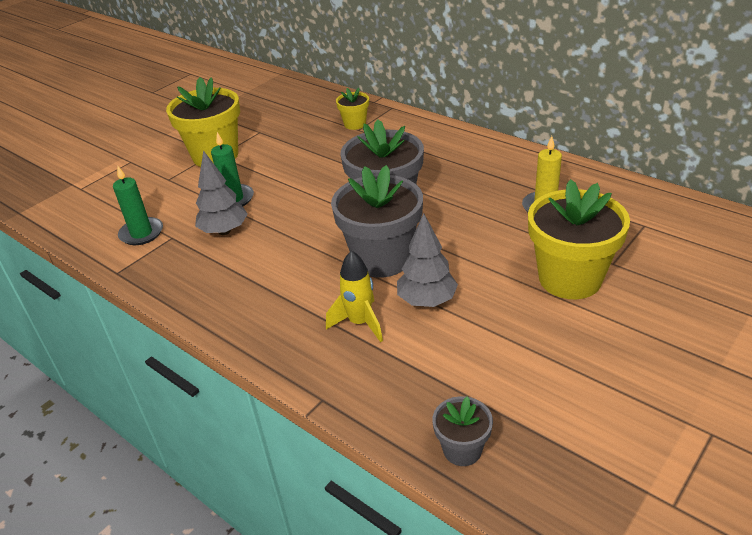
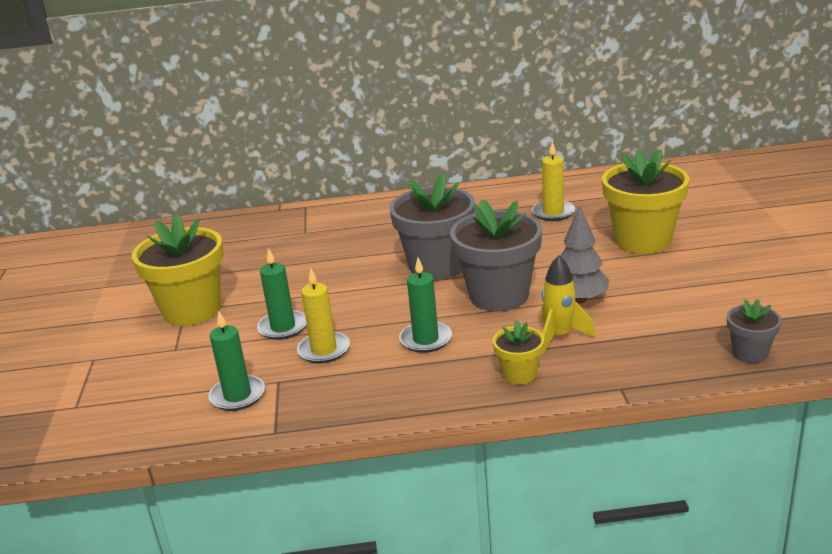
camera: 45 degrees left, 10 degrees down
grey tree [195,150,248,235] -> yellow candle [297,268,350,364]
yellow flower pot [336,88,369,130] -> yellow flower pot moved to [493,320,544,385]
none -> green candle [399,258,452,353]

